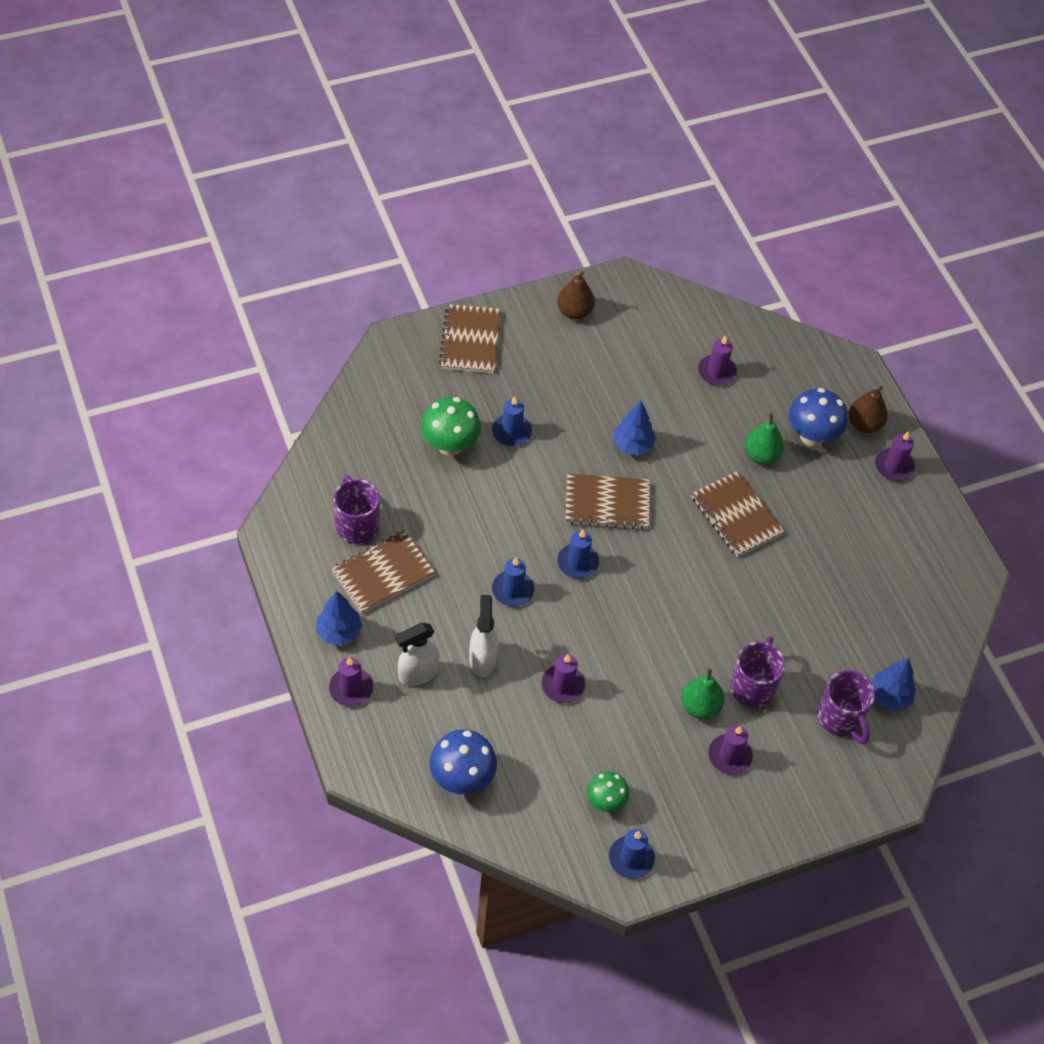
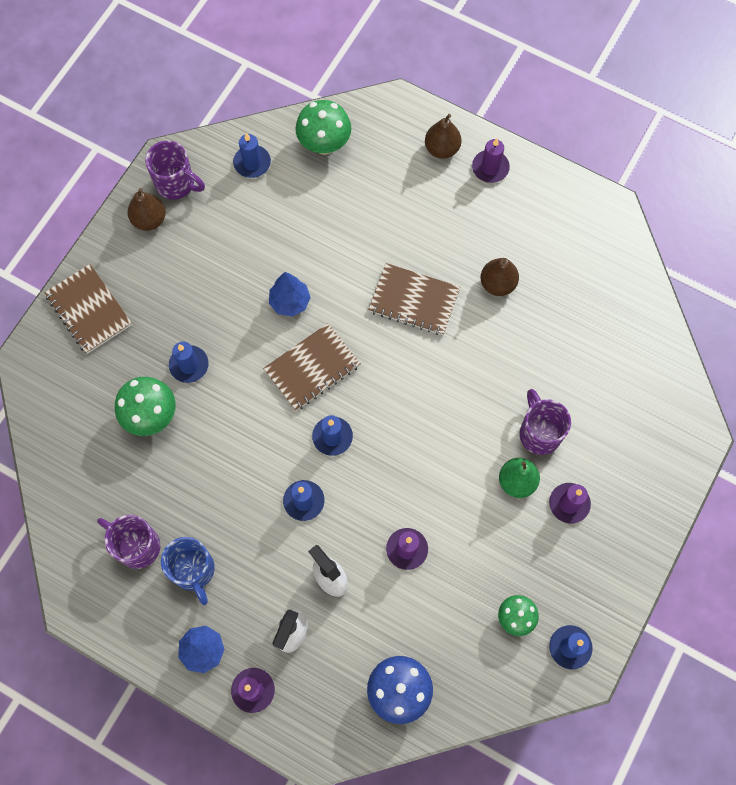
camera: 35 degrees left, 15 degrees up
brown notebook [331,530,435,614] -> blue mug [161,537,215,605]
purple candle [698,335,737,386] -> none
green pear [745,413,784,465] -> none
blue mushroom [789,388,848,447] -> none
purple mug [817,670,875,745] -> purple mug moved to [145,141,205,200]
blue tree [871,658,916,711] -> none
none -> blue candle [233,133,271,178]
none -> green mushroom [295,100,351,155]
none -> brown pear [480,258,519,296]

